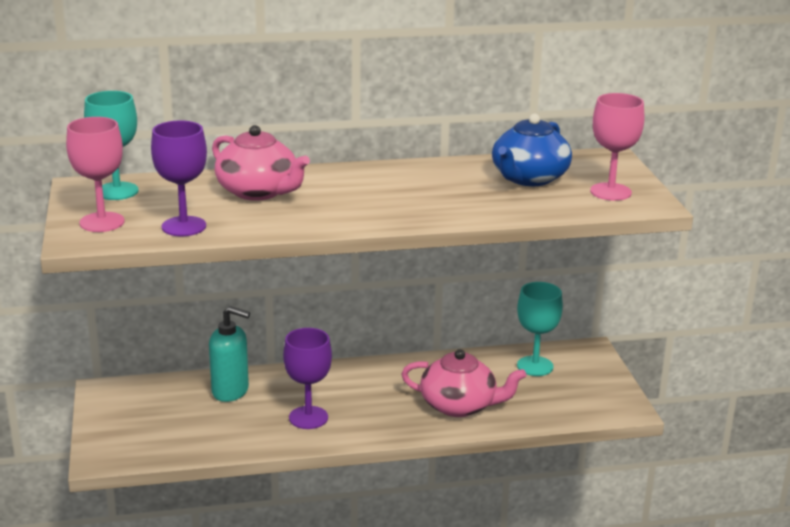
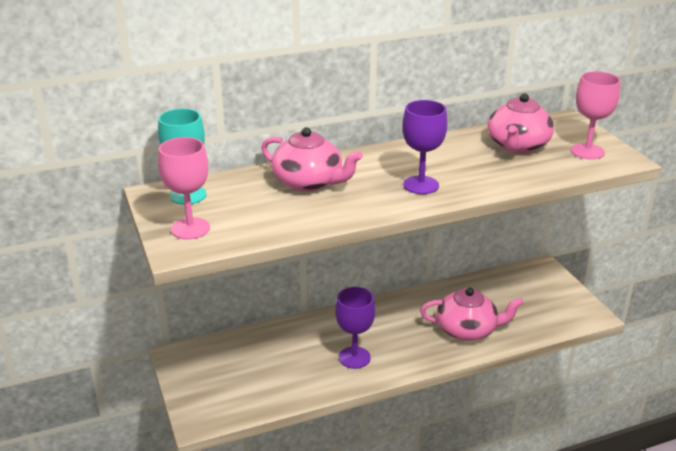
camera: 10 degrees left, 5 degrees up
purple goblet [151,121,207,236] -> purple goblet moved to [402,100,448,194]
turquoise soap dispenser [209,306,250,402] -> none
blue teapot [492,114,572,186] -> pink teapot [487,93,554,153]
turquoise goblet [517,282,563,376] -> none

